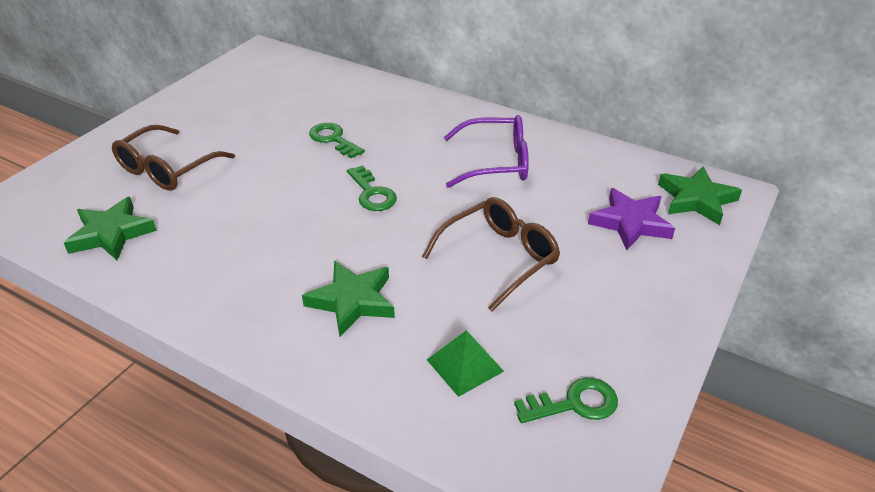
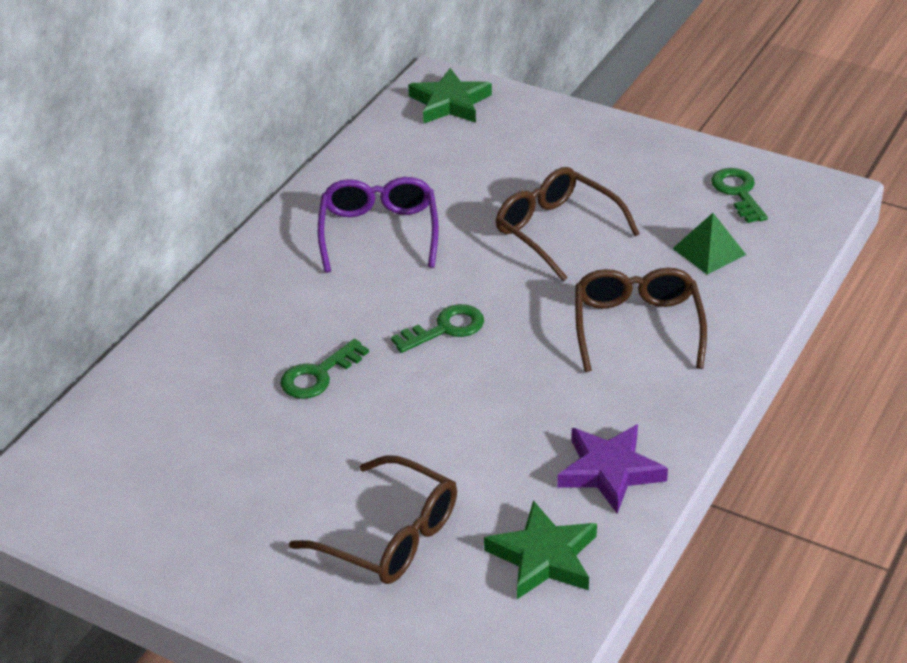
camera: 90 degrees left, 0 degrees up
green star [302,261,395,337] -> brown glasses [575,268,707,372]
purple star [588,188,675,250] -> purple star moved to [557,424,668,514]

